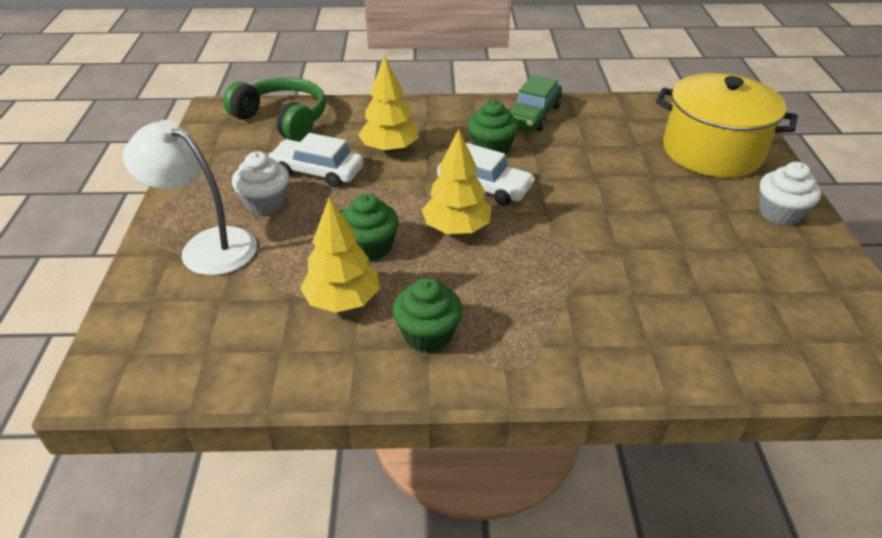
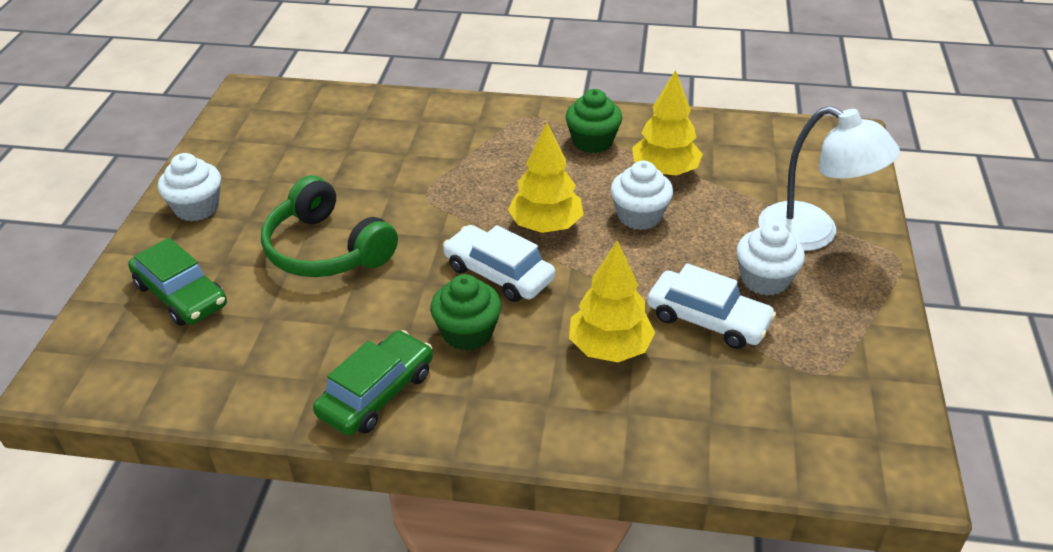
camera: 170 degrees left, 0 degrees up
green headphones [223,77,326,141] -> green headphones moved to [261,175,398,277]
green cupcake [341,194,399,261] -> white cupcake [611,161,673,230]
yellow pot [656,73,798,178] -> green car [128,238,227,326]

